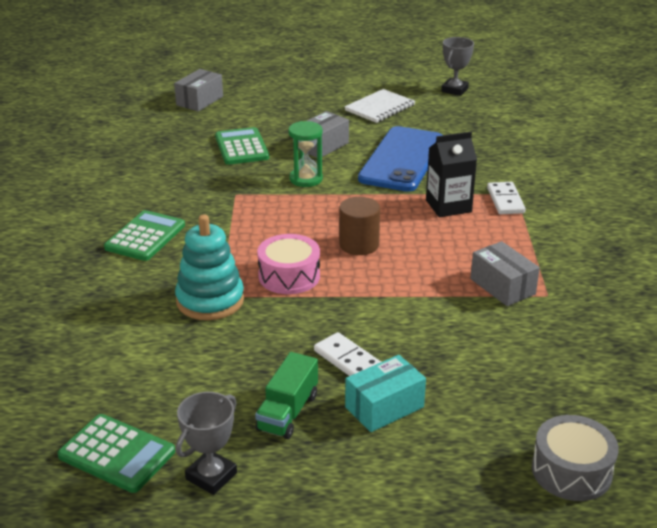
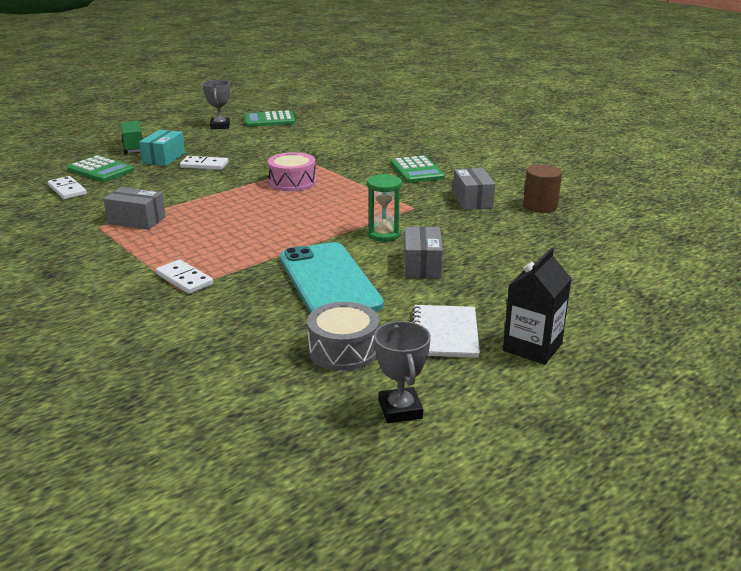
camera: 140 degrees right, 5 degrees down
grey box [174,69,223,111] -> grey box moved to [453,168,495,210]
turquoise stacking toy [175,214,244,320] -> none
green calculator [215,127,269,165] -> green calculator moved to [67,155,135,182]
green truck [255,352,318,439] -> green truck moved to [121,121,143,154]
brown cylinder [339,197,380,255] -> brown cylinder moved to [523,165,562,213]
blue phone [358,126,443,192] -> turquoise phone [280,242,384,313]
black carton [426,132,477,217] -> black carton moved to [503,248,572,365]
grey drum [532,415,619,501] -> grey drum moved to [307,302,379,371]
none -> white domino [48,176,87,199]

